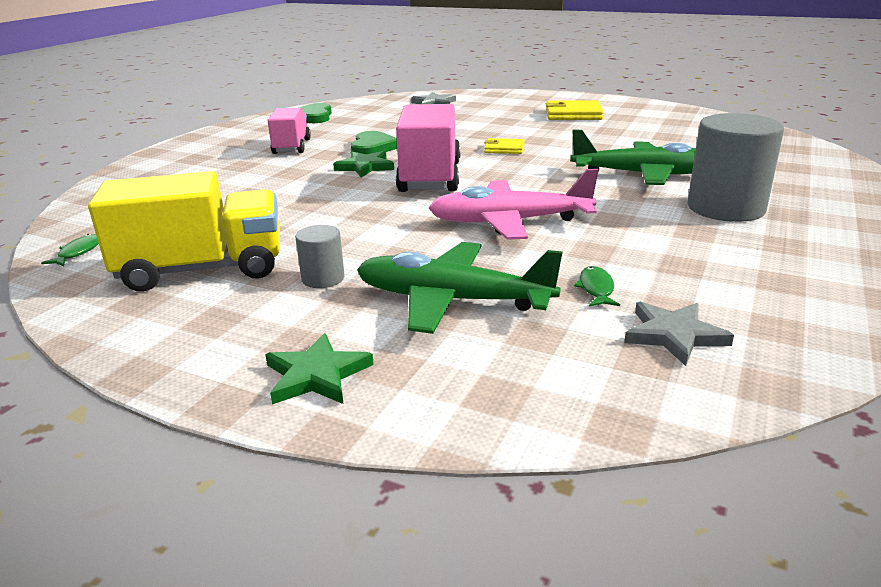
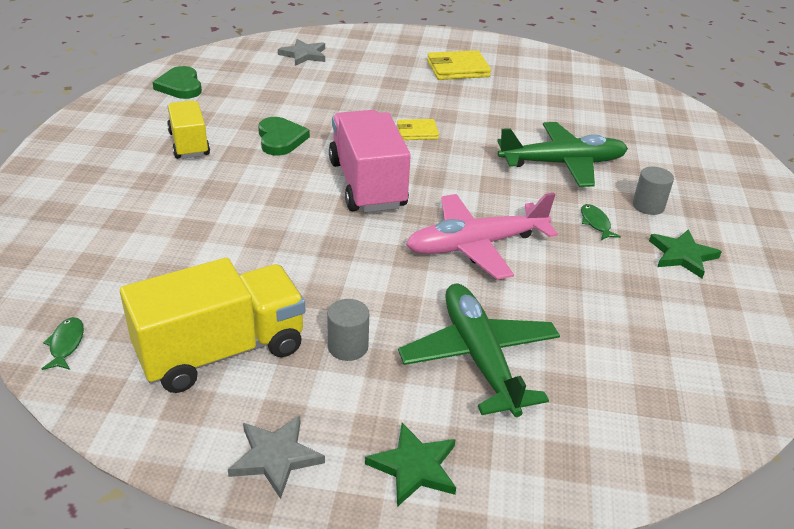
camera: 20 degrees left, 10 degrees up
pink truck [268,108,311,154] -> yellow truck [167,100,210,159]
green star [333,151,394,178] -> green star moved to [649,229,722,278]
green plane [357,242,563,334] -> green plane turned 75 degrees clockwise [398,284,560,417]
green fish [574,266,620,306] -> green fish moved to [581,204,621,240]
grey star [624,302,734,366] -> grey star moved to [228,416,325,499]
grey cylinder [688,113,784,222] -> grey cylinder [633,167,674,215], size x0.49

